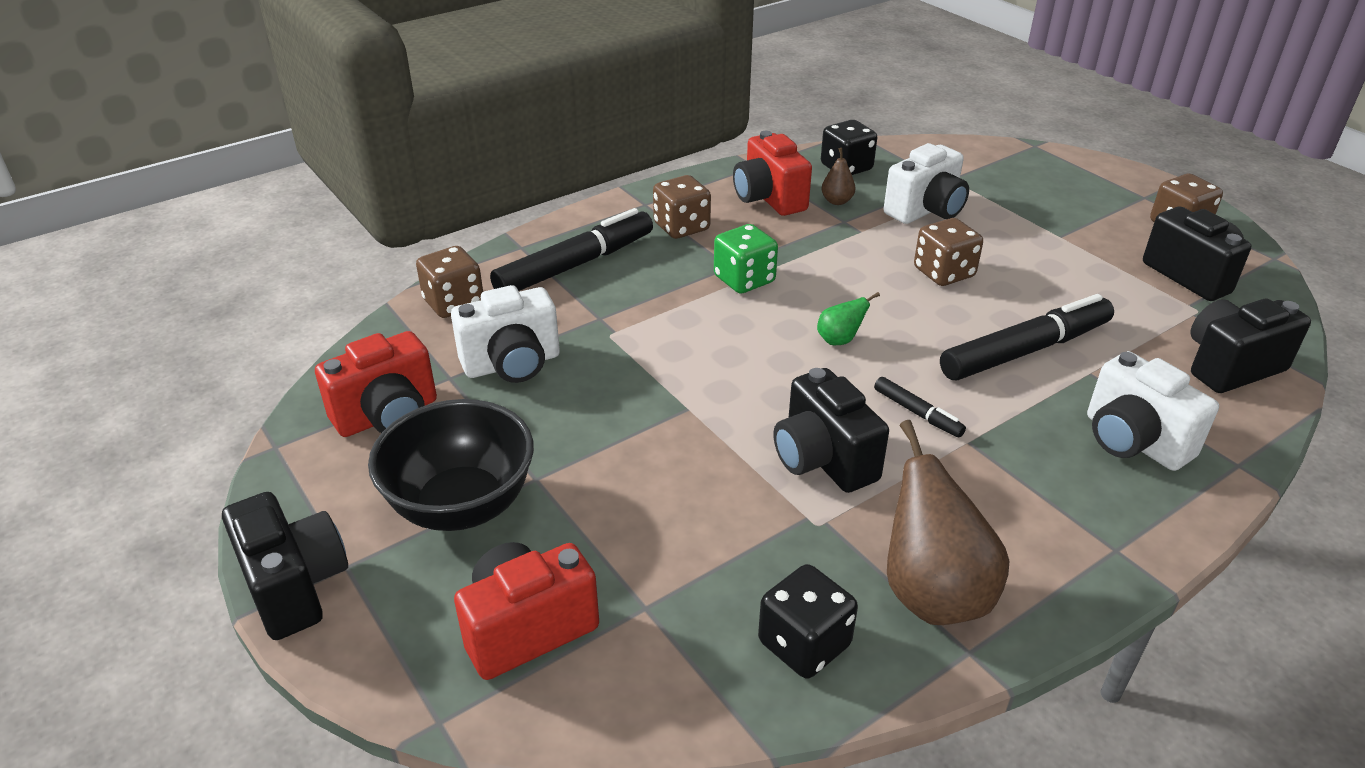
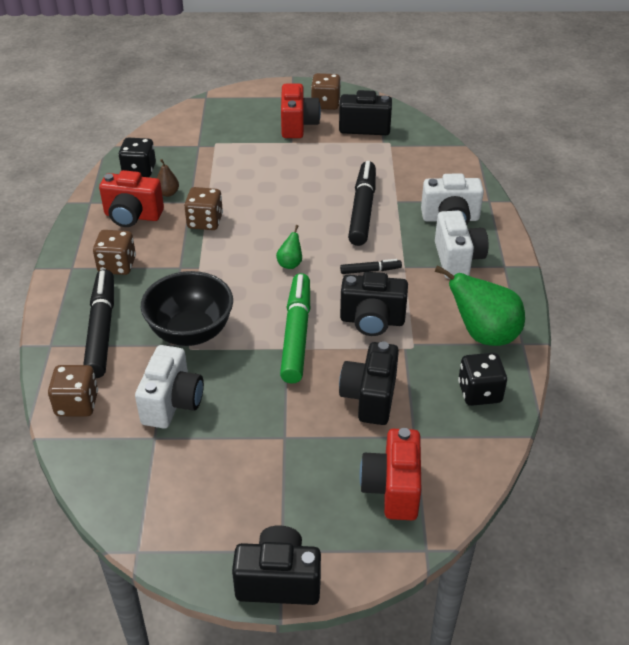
camera: 55 degrees left, 5 degrees up
red camera [315,331,437,437] -> red camera moved to [281,84,321,138]
black bowl [368,399,534,531] -> black bowl moved to [141,271,233,346]
green dice [714,224,778,294] -> none
white camera [884,143,969,224] -> white camera moved to [435,211,489,279]
brown pear [887,420,1009,625] -> green pear [435,265,525,346]
brown dice [914,218,983,286] -> brown dice moved to [184,187,223,230]
black camera [1191,299,1311,393] -> black camera moved to [339,341,399,425]
none -> green marker [280,273,310,384]

